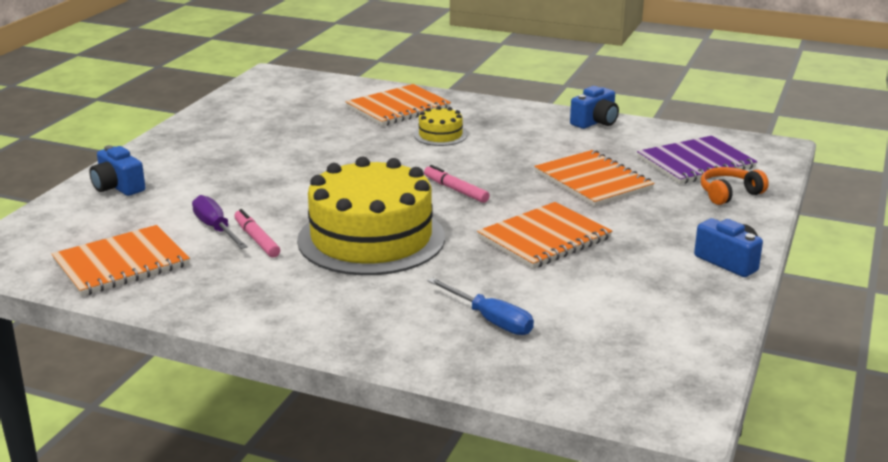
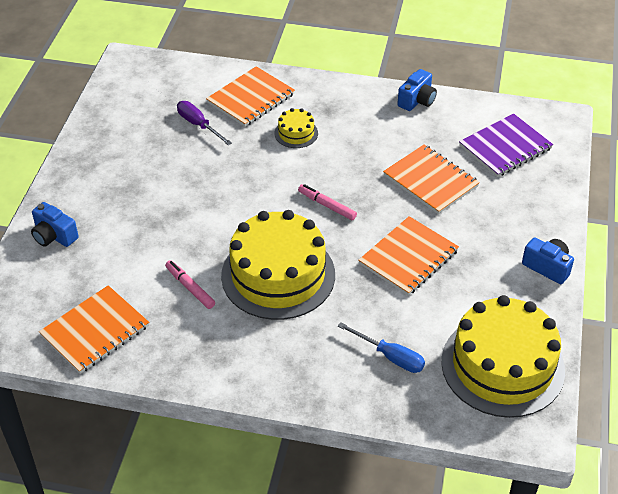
camera: 10 degrees left, 20 degrees up
purple screwdriver [192,195,248,249] -> purple screwdriver moved to [177,101,232,146]
orange headphones [701,167,769,205] -> none
none -> yellow cake [441,295,565,418]

